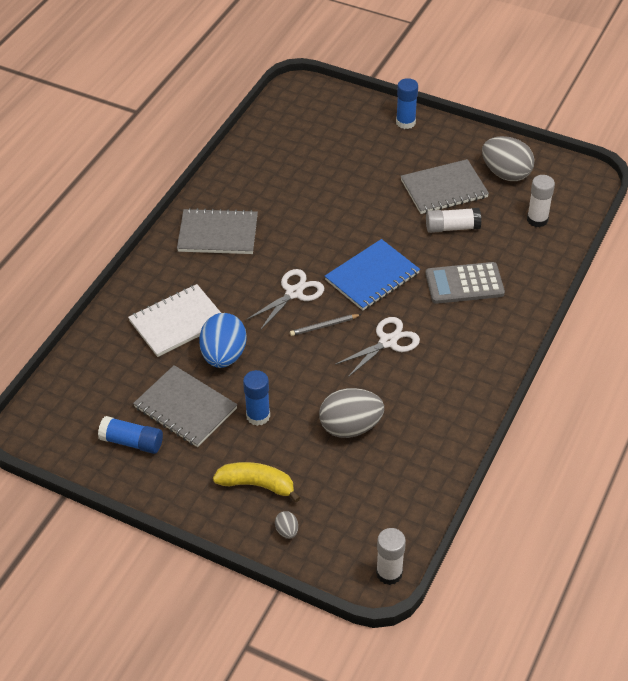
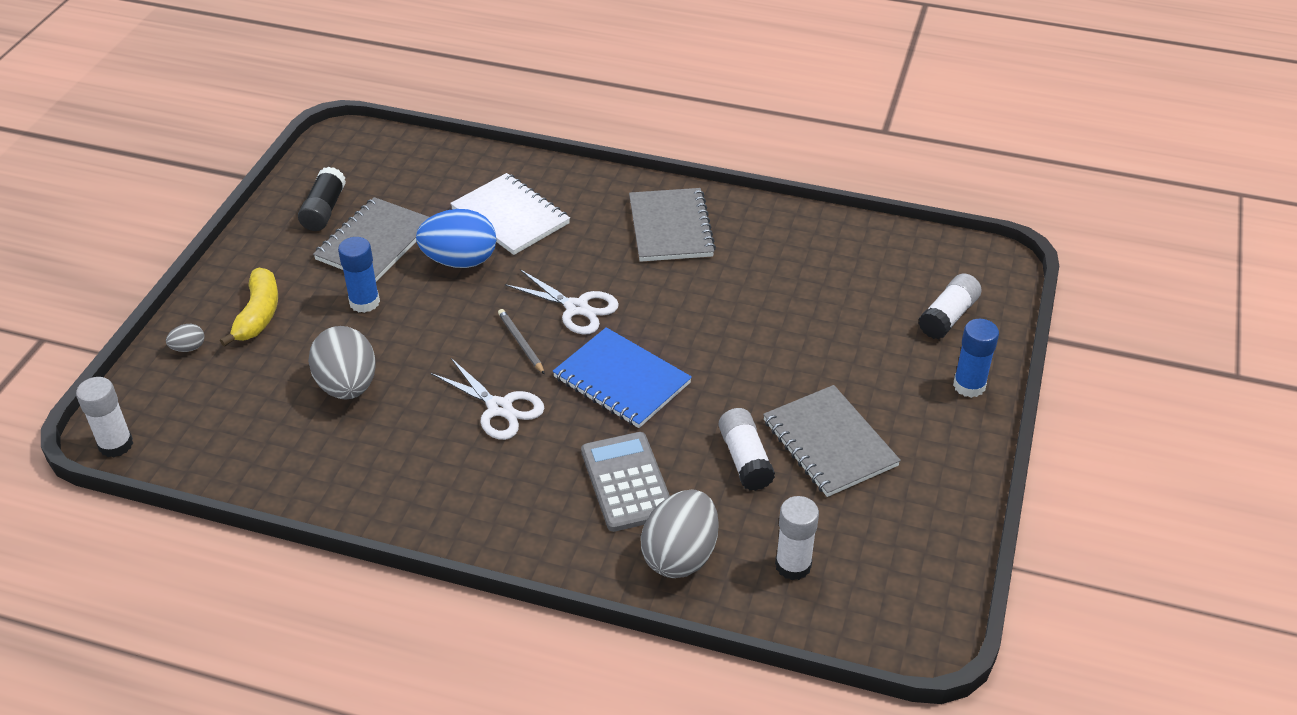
camera: 80 degrees right, 5 degrees down
blue glue stick [98,416,163,454] -> black glue stick [298,167,346,231]
grey egg [482,136,535,181] -> grey egg moved to [641,489,719,578]
none -> white glue stick [919,274,982,339]

